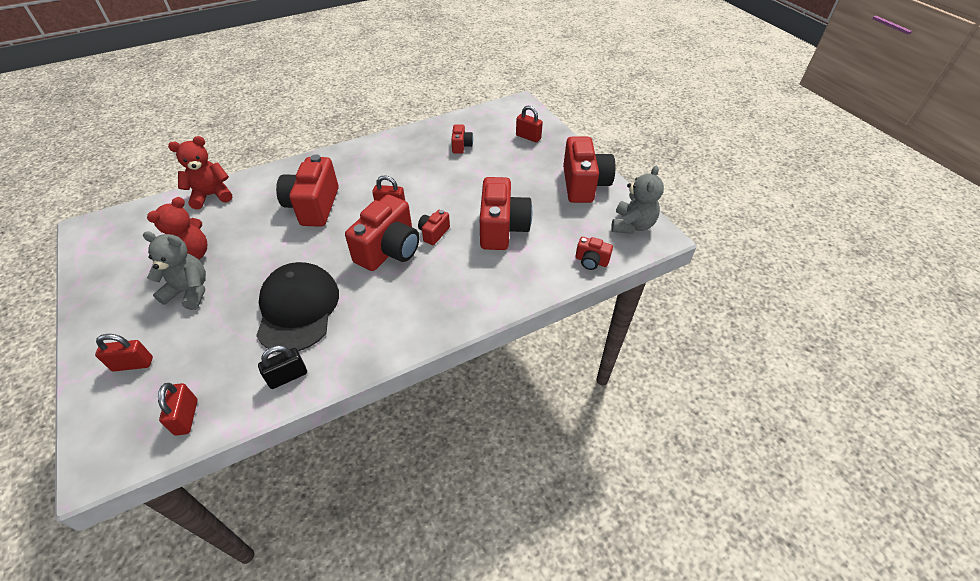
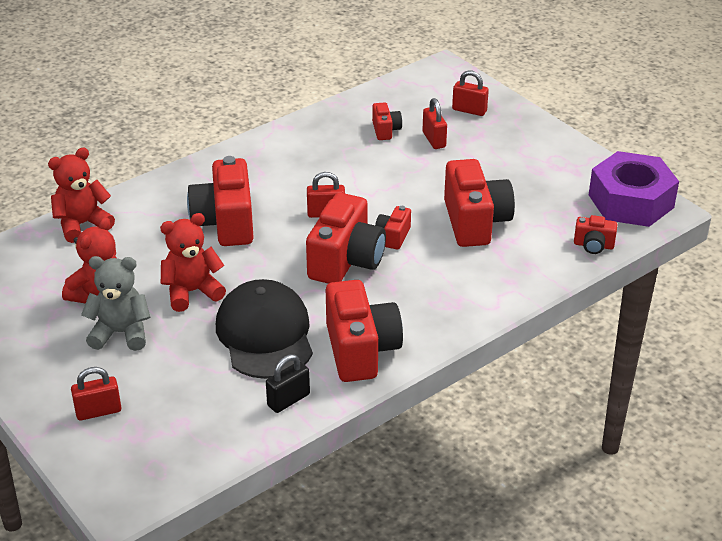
camera: 10 degrees left, 10 degrees down
red padlock [158,383,198,436] -> red padlock moved to [423,98,447,149]
red camera [563,137,616,203] -> red camera moved to [326,280,403,382]
grey teddy bear [611,166,664,234] -> purple nut [589,151,679,227]
none -> red teddy bear [160,213,226,312]

